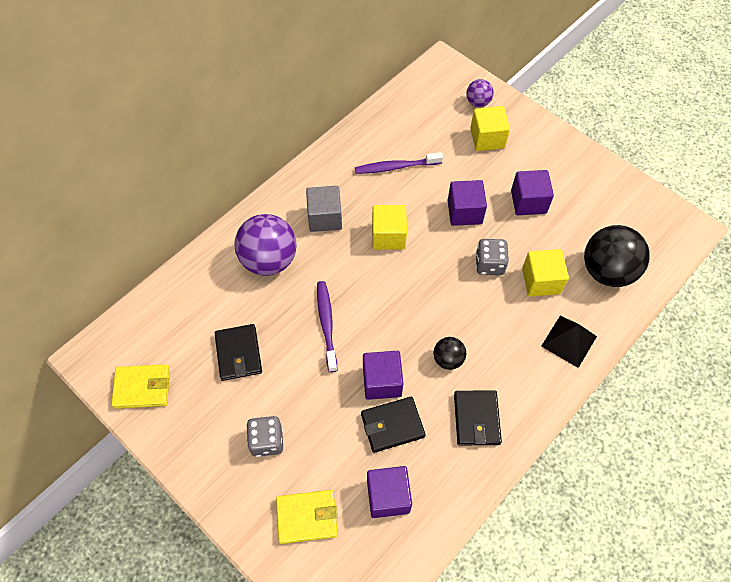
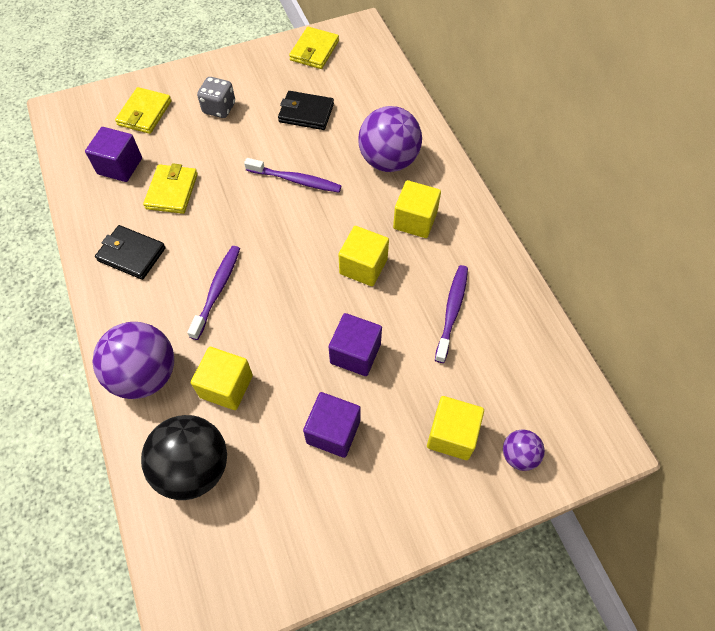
camera: 115 degrees right, 0 degrees up
grey cube [306,186,342,232] -> yellow cube [393,180,441,238]
black wallet [361,397,426,453] -> yellow wallet [143,163,198,214]
purple cube [363,351,403,400] -> none
black ball [433,337,466,370] -> none
grey dice [476,239,509,275] -> none
black pyramid [541,316,597,368] -> purple ball [93,322,174,399]
none -> purple toothbrush [187,246,240,340]

